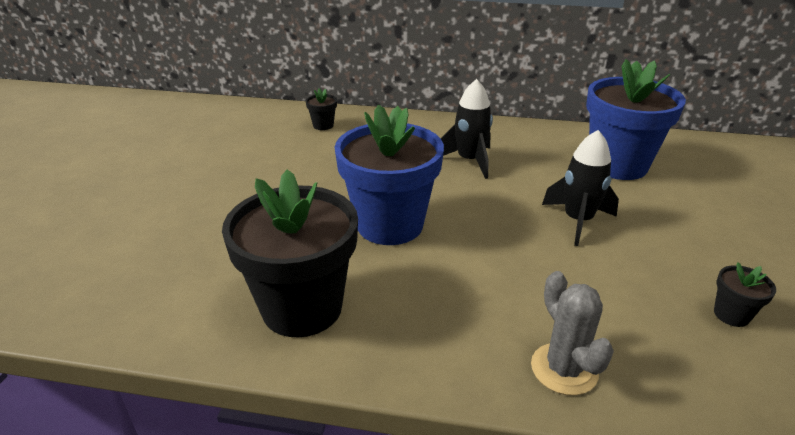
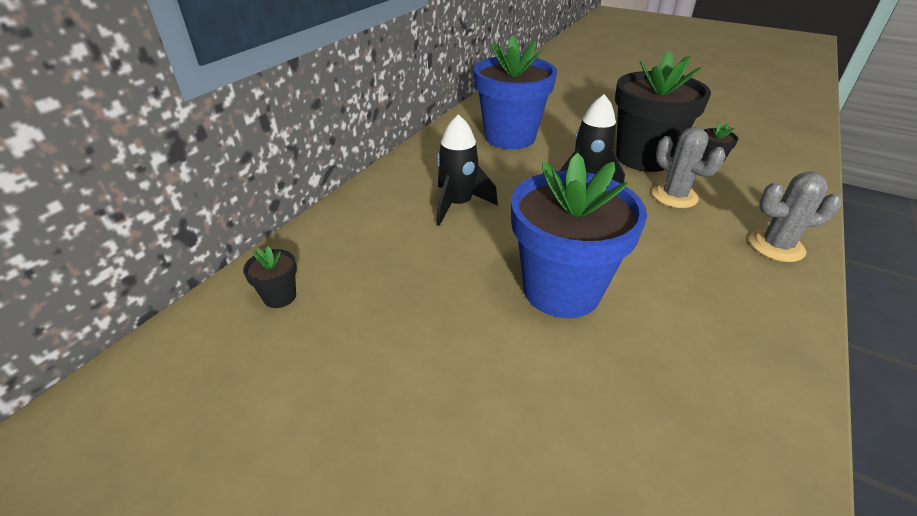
camera: 70 degrees left, 5 degrees up
black flower pot [222,169,358,337] -> black flower pot moved to [615,51,711,172]
none -> grey cactus [652,127,726,208]

